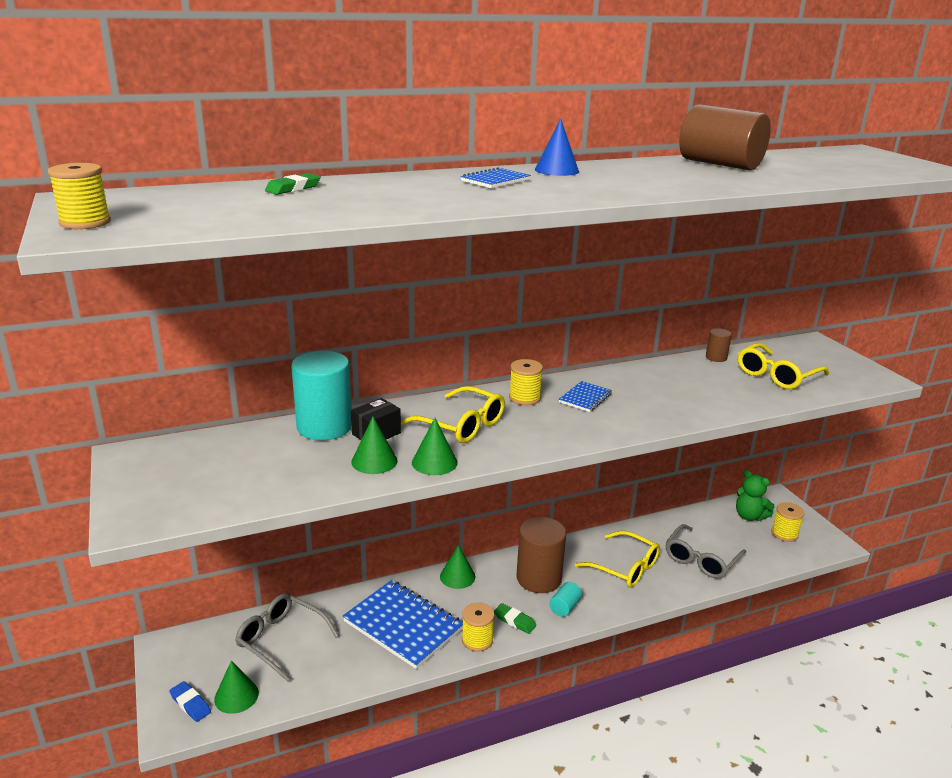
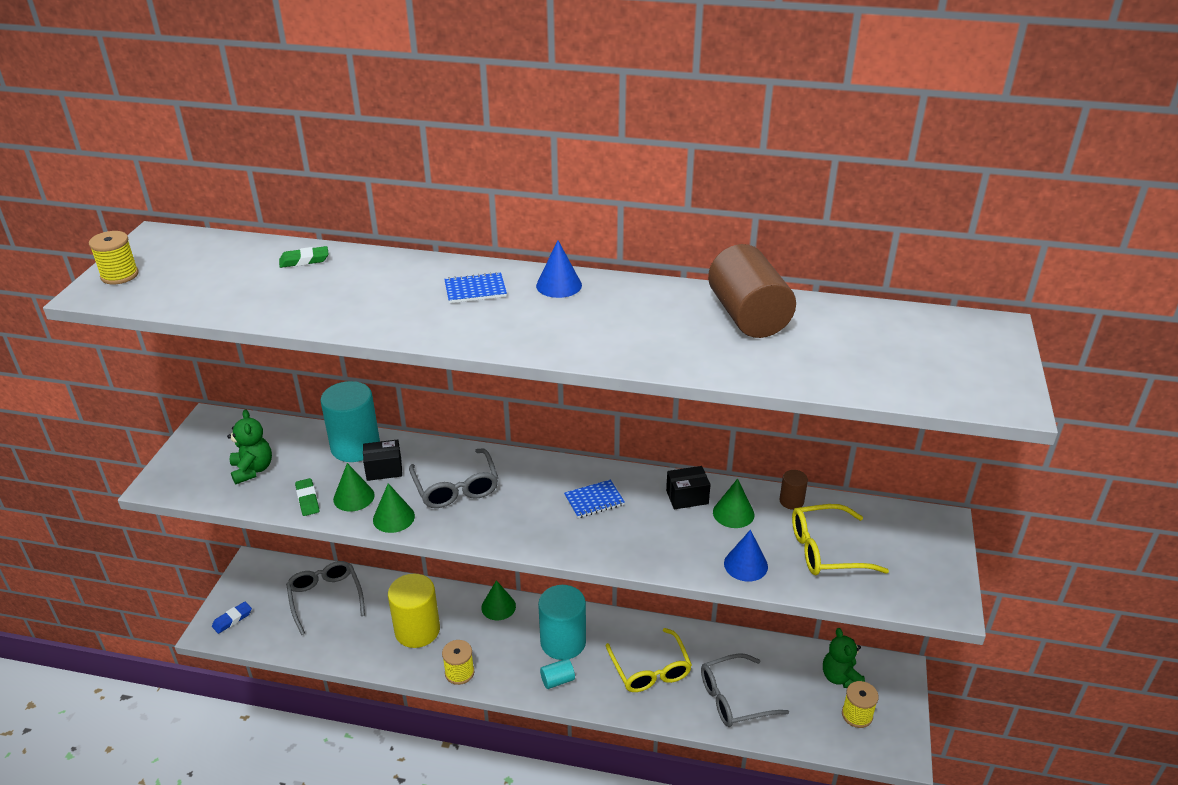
camera: 35 degrees right, 10 degrees up
blue eraser [169,681,211,722] -> blue eraser turned 60 degrees clockwise [212,602,252,634]
green cone [214,661,259,714] -> green cone moved to [713,479,754,528]
blue notebook [343,580,463,669] -> yellow cylinder [388,574,440,648]
yellow glasses [401,386,505,443] -> grey glasses [409,448,498,508]
green eraser [494,603,536,634] -> green eraser moved to [295,478,319,516]
yellow spool [509,359,543,405] -> none
brown cylinder [516,517,566,593] -> turquoise cylinder [538,585,586,660]
none -> green teddy bear [227,409,272,484]
none -> black box [666,466,711,509]
none -> blue cone [724,530,768,582]

